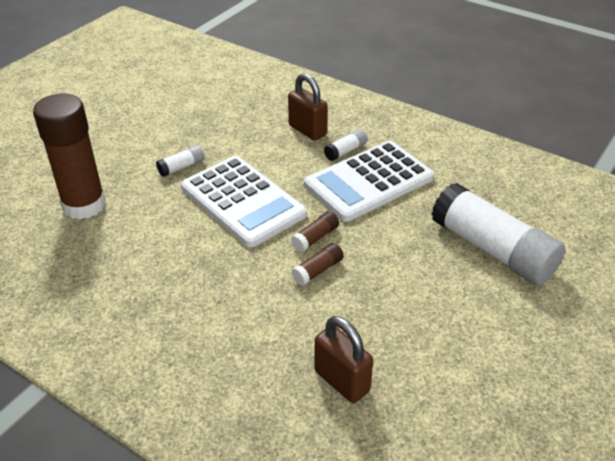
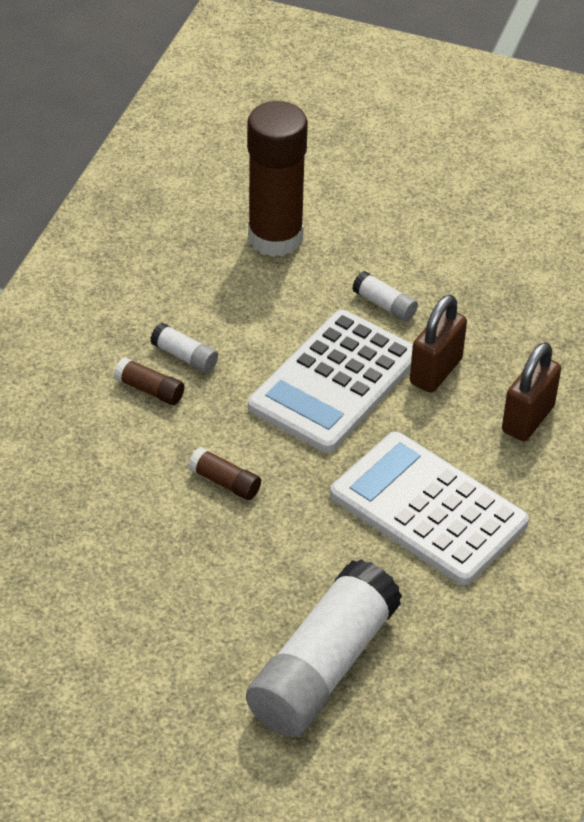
camera: 75 degrees right, 5 degrees up
brown glue stick [291,211,339,252] -> brown glue stick moved to [114,357,185,405]
brown padlock [314,316,373,403] -> brown padlock moved to [410,295,467,393]
white glue stick [324,129,368,161] -> white glue stick moved to [150,323,218,373]

